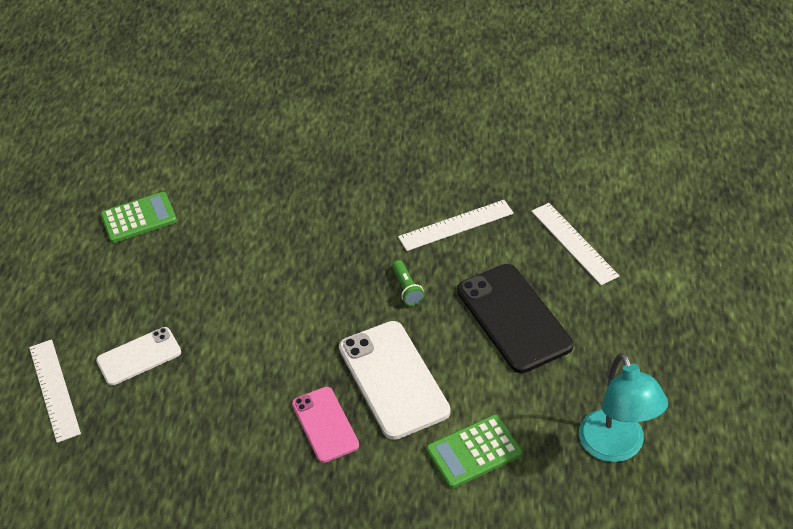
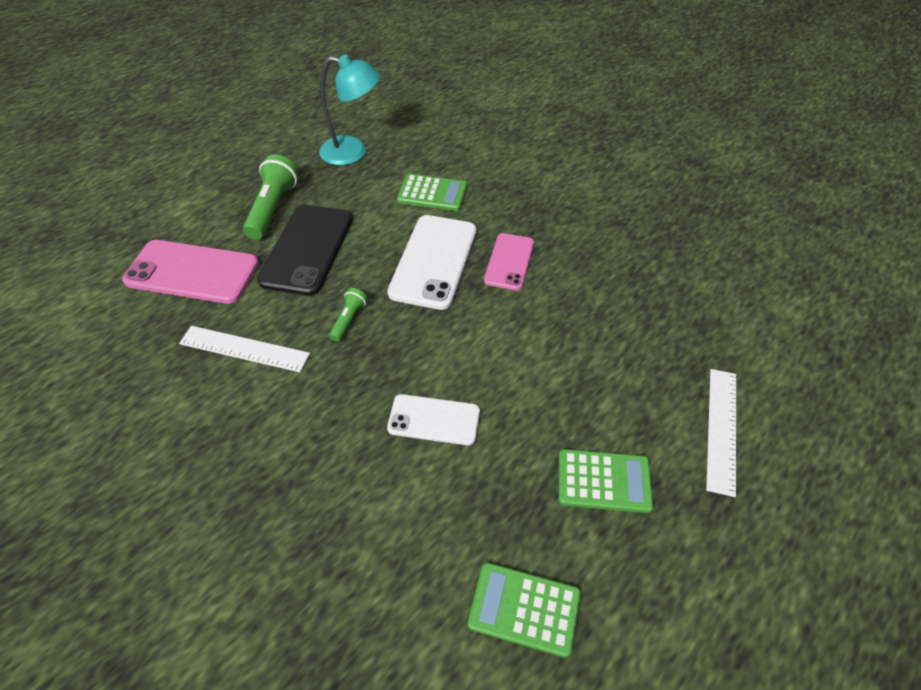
camera: 145 degrees left, 5 degrees up
white phone [96,327,181,386] -> white phone moved to [387,394,480,445]
white ruler [531,203,619,285] -> pink phone [122,240,259,304]
turquoise lamp [579,353,668,462] -> turquoise lamp turned 75 degrees clockwise [319,54,380,165]
none -> green flashlight [243,154,298,240]
none -> green calculator [559,449,653,513]

